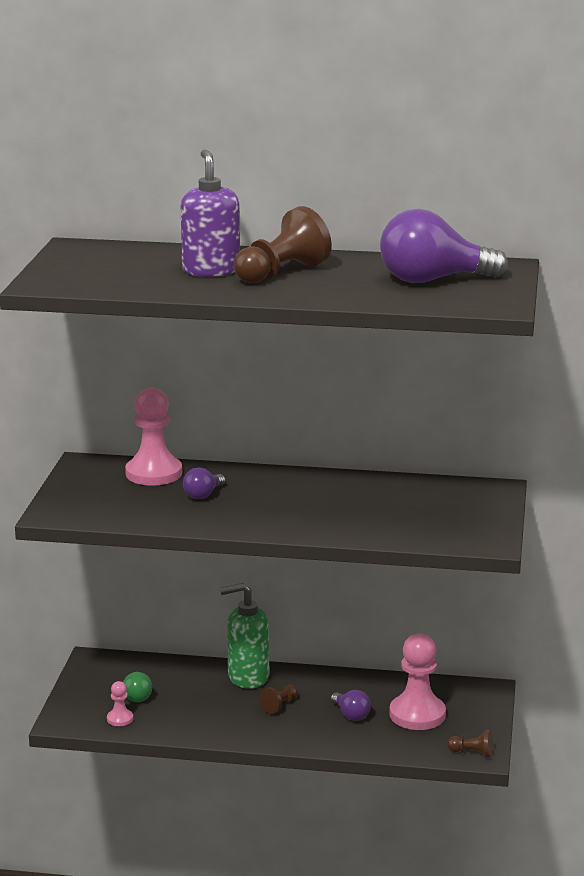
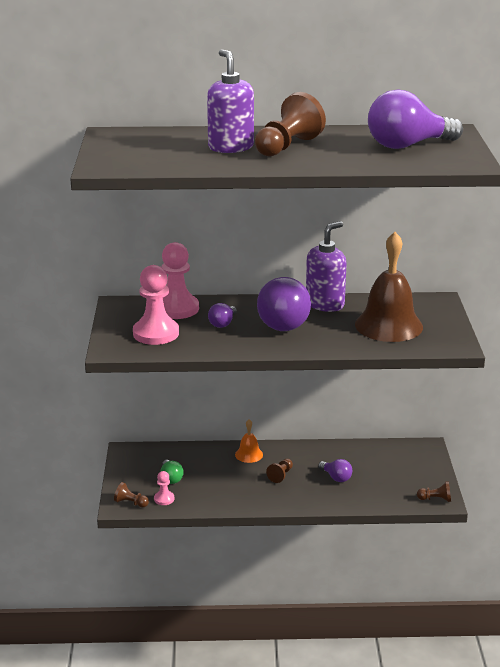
camera: 10 degrees left, 5 degrees up
green soap dispenser [220,583,269,689] -> orange bell [235,419,263,463]
pink pawn [389,633,446,730] -> pink pawn moved to [133,265,179,345]
none -> brown pawn [114,482,149,508]
none -> purple light bulb [257,277,311,331]
none -> purple soap dispenser [306,221,347,312]
none -> brown bell [355,232,423,342]

